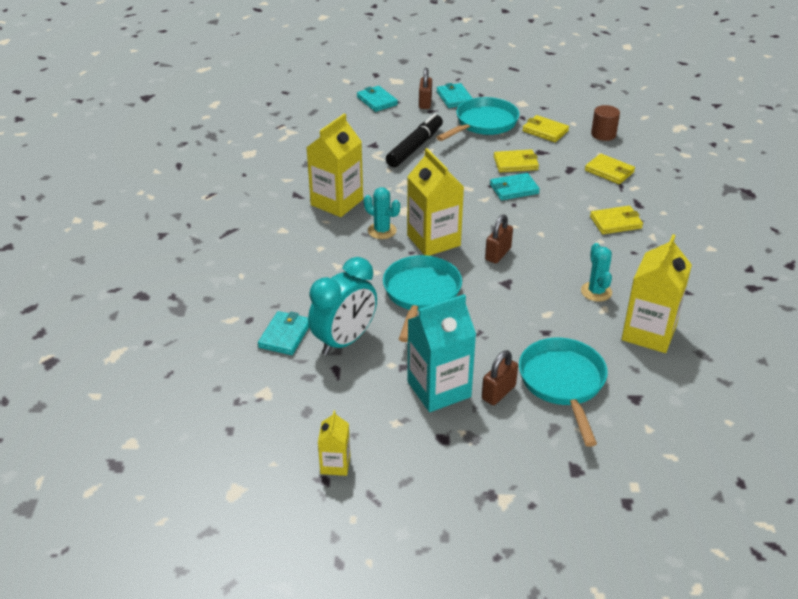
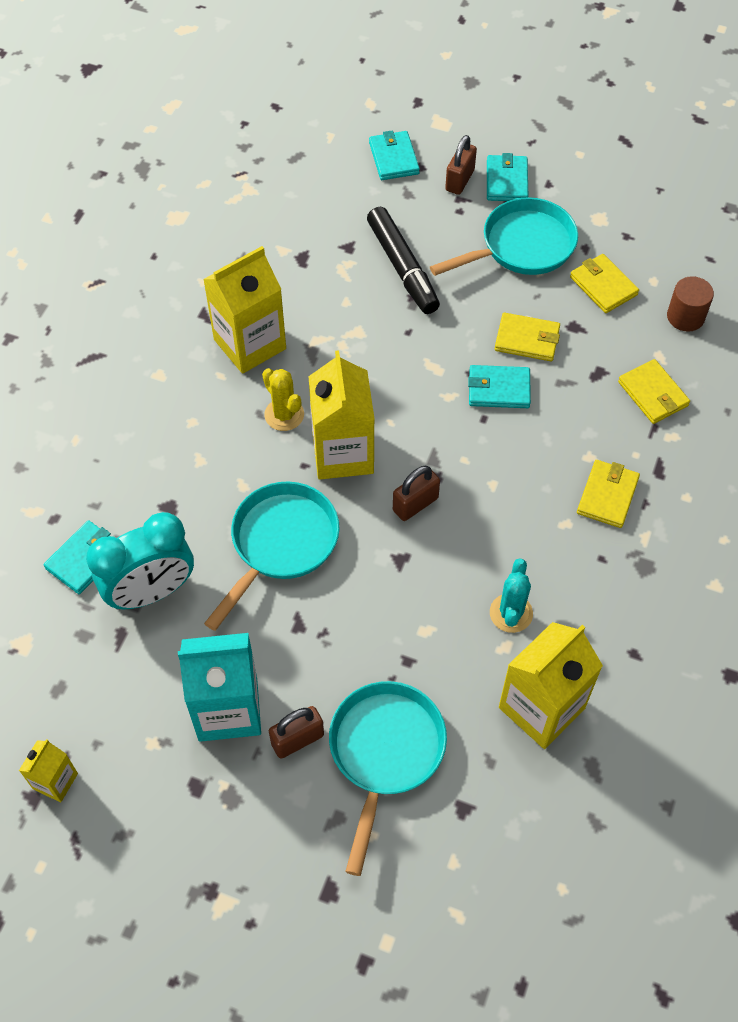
camera: 20 degrees right, 20 degrees up
turquoise cactus [364,187,400,239] -> yellow cactus [262,368,304,431]
black marker [386,114,443,167] -> black marker turned 105 degrees clockwise [367,207,440,314]
yellow wallet [590,206,643,234] -> yellow wallet turned 75 degrees counterclockwise [577,460,640,528]

